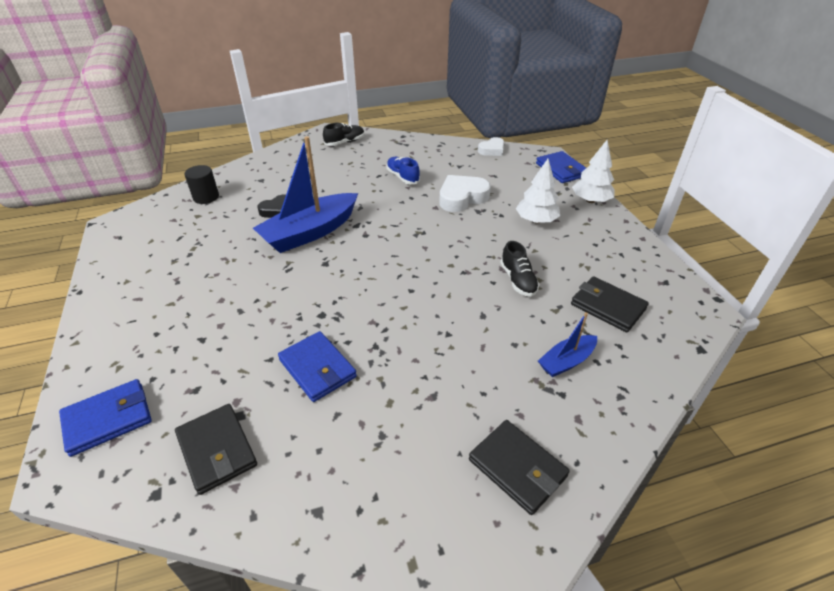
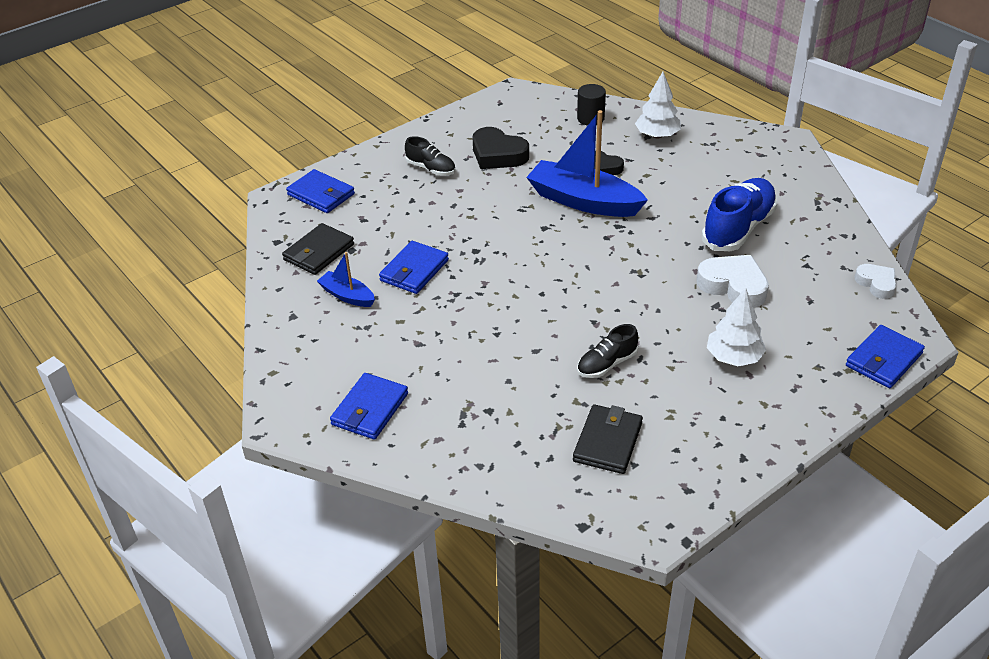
camera: 70 degrees right, 0 degrees up
black shoe [323,123,365,146] -> black shoe moved to [405,136,456,176]
blue shoe [387,157,420,184] -> blue shoe [701,178,777,251], size x1.81
black wallet [469,420,570,515] -> blue wallet [330,373,408,440]
white heart [478,137,504,156] -> white heart turned 150 degrees counterclockwise [854,264,897,299]
blue boat [538,312,597,377] -> blue boat moved to [317,252,375,307]
white tree [572,140,615,203] -> white tree moved to [635,72,681,139]
none -> black heart [473,127,529,169]

